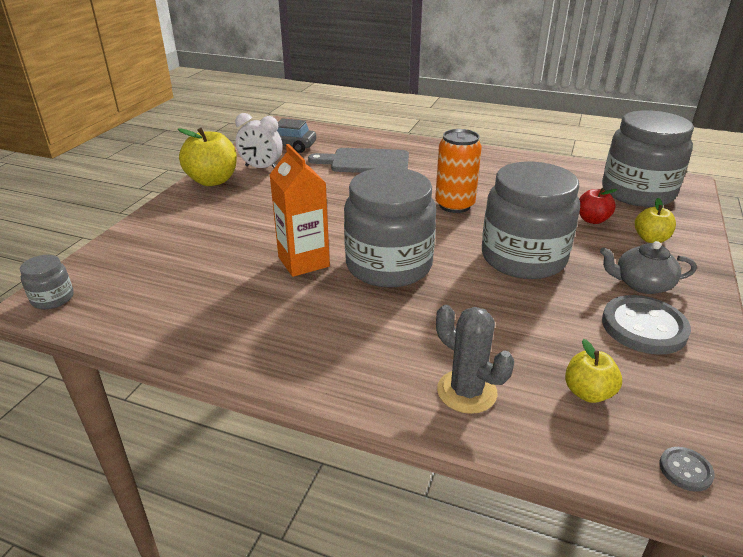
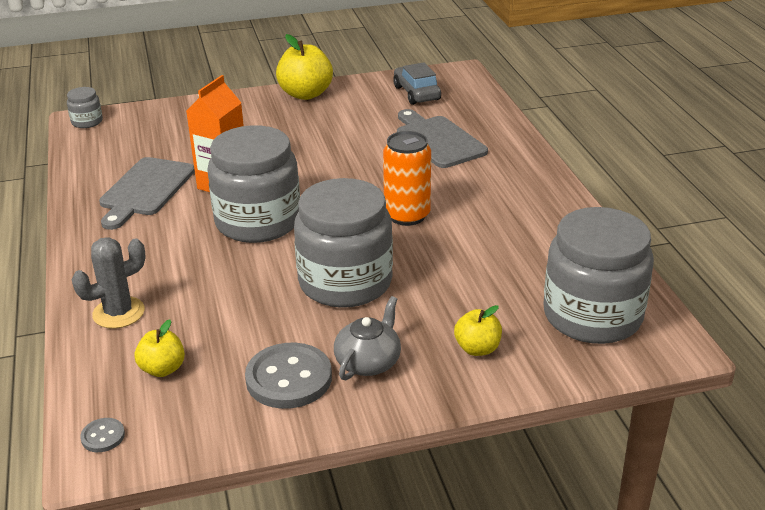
camera: 55 degrees right, 0 degrees up
white clock [235,113,282,168] -> none
grey cactus [436,305,514,414] -> grey cactus turned 45 degrees clockwise [72,237,146,328]
red apple [579,188,617,224] -> none
grey teapot [600,241,697,294] -> grey teapot turned 60 degrees clockwise [334,296,401,381]
none -> grey cutting board [99,157,195,230]

